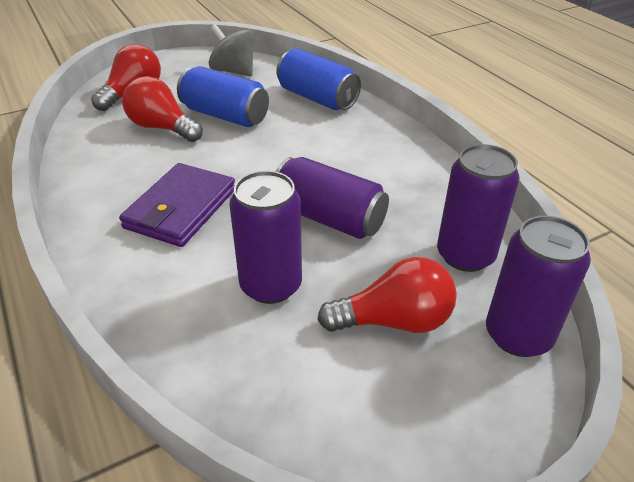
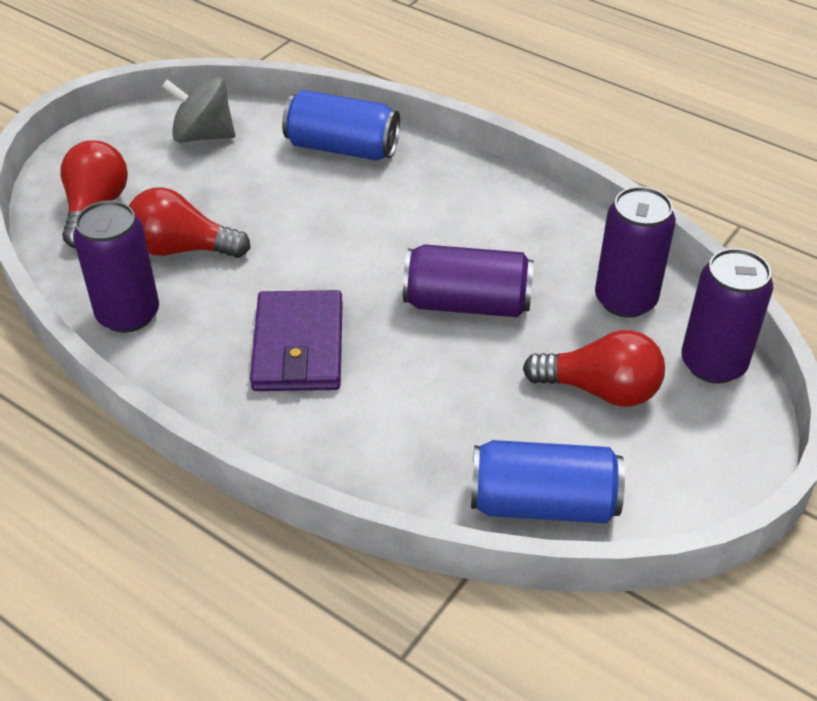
camera: 25 degrees left, 5 degrees up
blue can [177,66,269,127] -> blue can moved to [471,440,625,523]
purple can [229,171,302,304] -> purple can moved to [73,201,159,333]
red light bulb [317,257,457,333] -> red light bulb turned 45 degrees clockwise [523,330,665,407]

